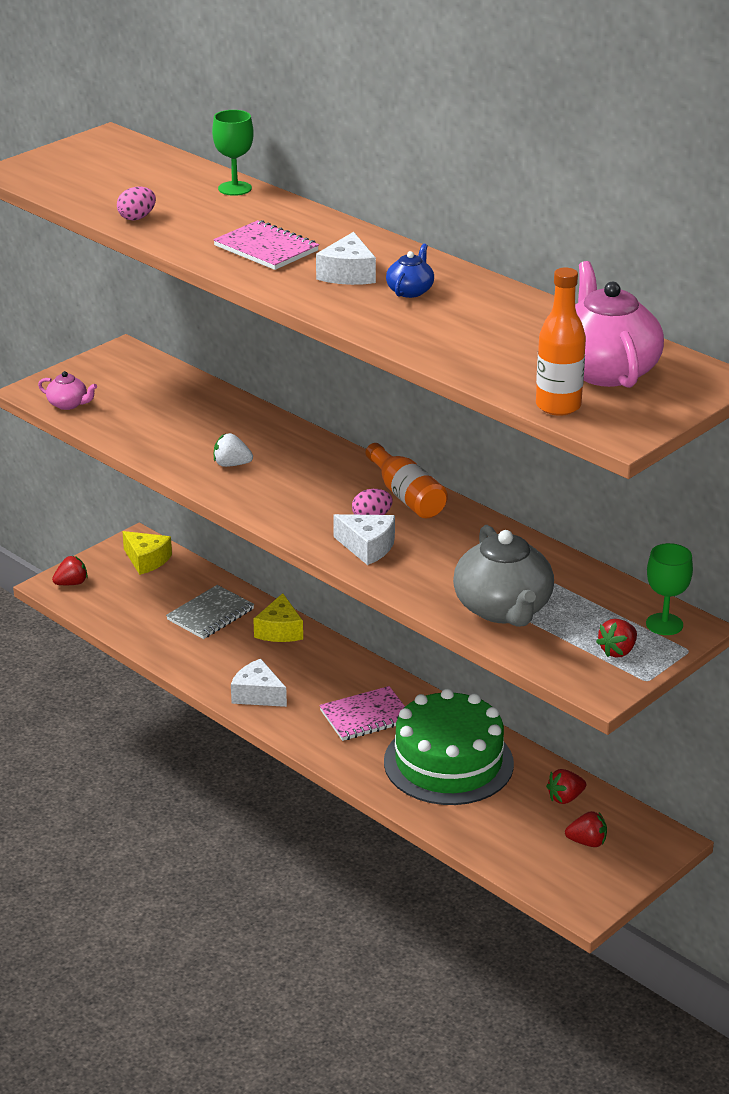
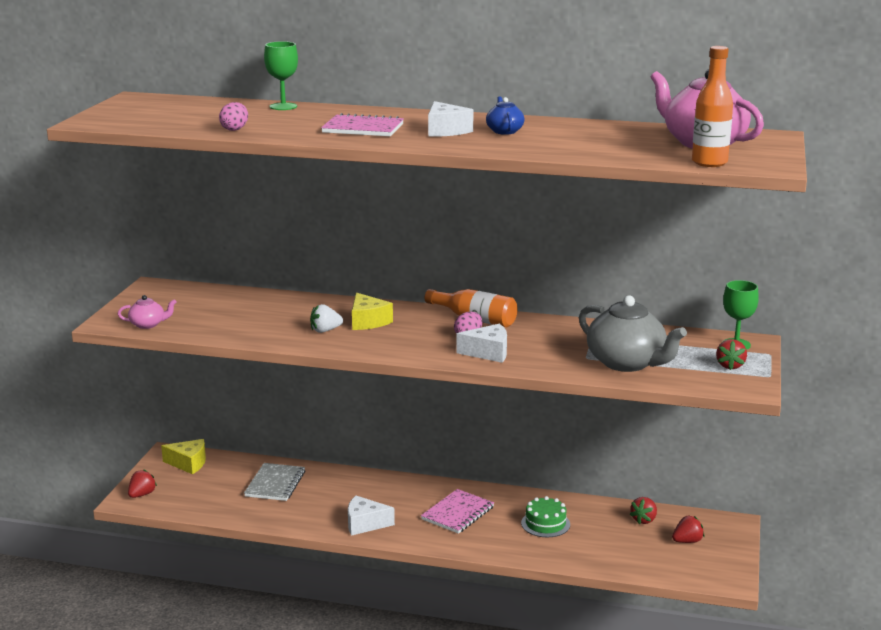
camera: 30 degrees left, 10 degrees down
yellow cheese [253,593,303,642] -> yellow cheese moved to [352,292,393,330]
green cake [384,689,514,805] -> green cake [521,496,570,537], size x0.47

